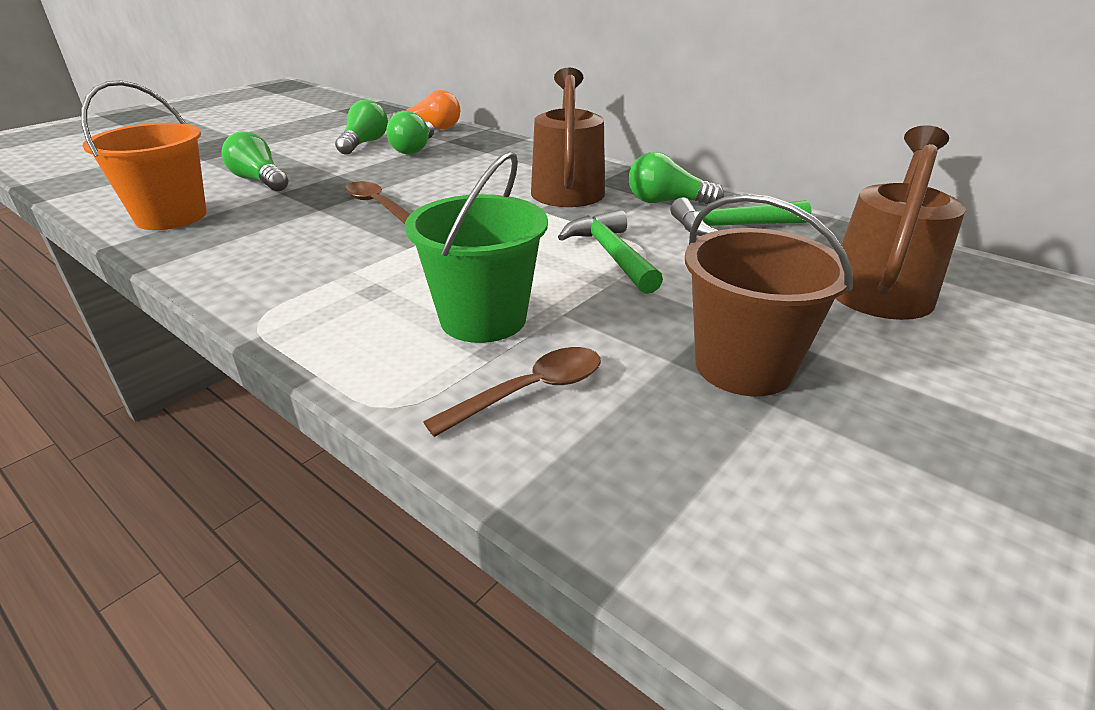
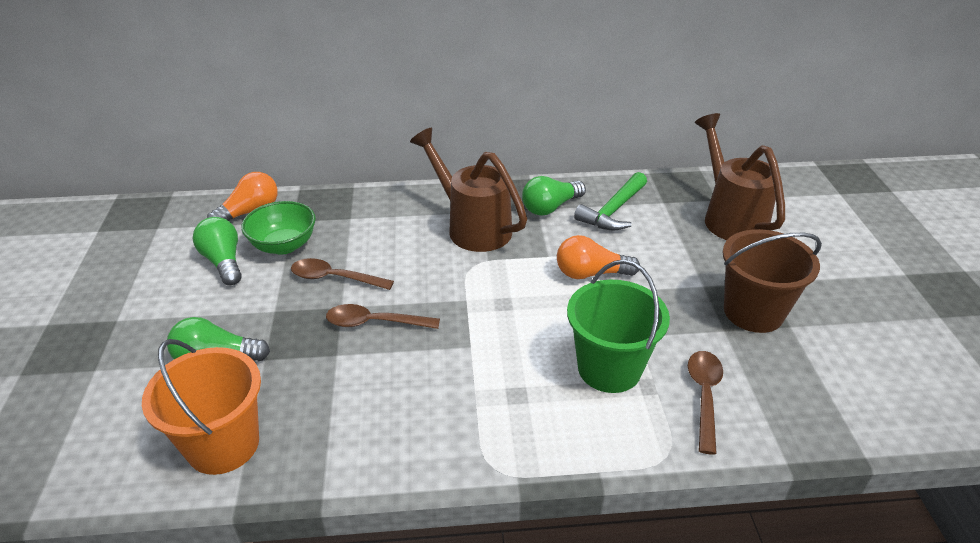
camera: 45 degrees left, 5 degrees up
green light bulb [386,111,434,154] -> green bowl [241,201,316,255]
green hammer [558,210,663,294] -> orange light bulb [557,235,640,279]
none -> brown spoon [291,258,394,290]

